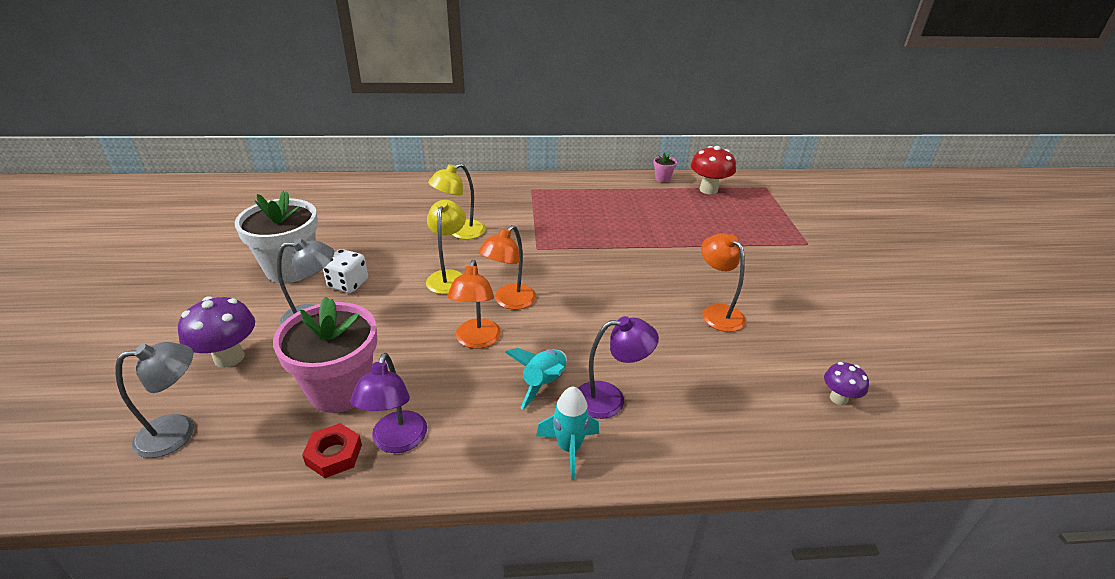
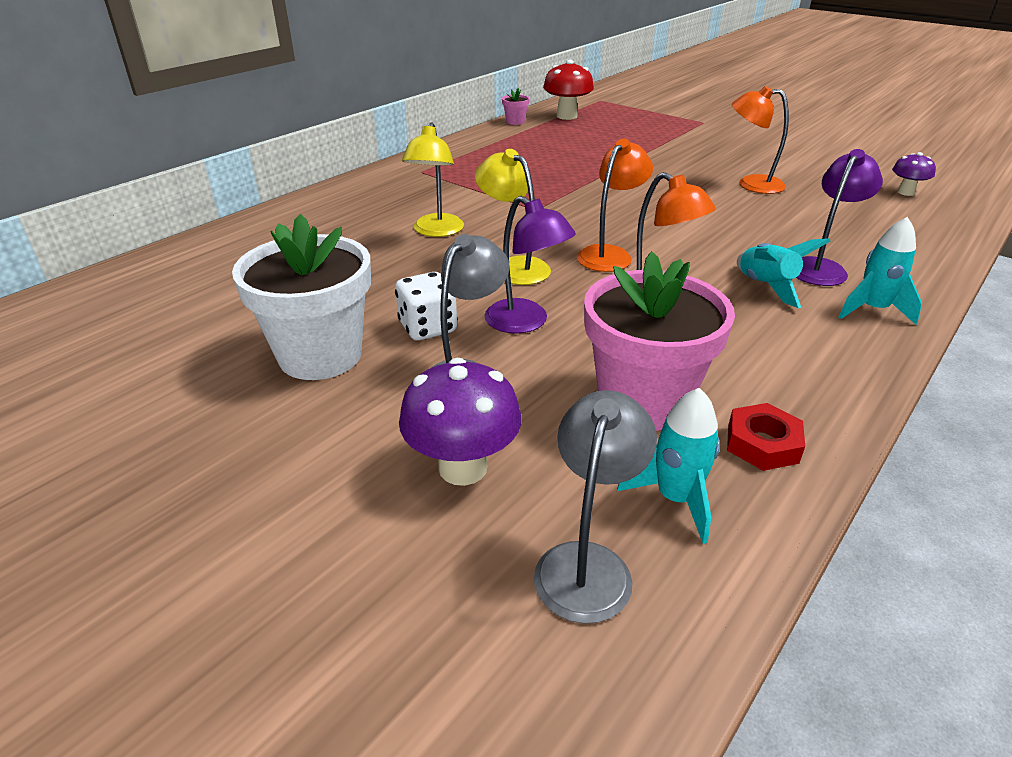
camera: 45 degrees left, 0 degrees up
purple lamp [350,353,427,453] -> purple lamp moved to [485,196,576,334]
orange lamp [478,225,536,310] -> orange lamp turned 135 degrees counterclockwise [577,139,653,272]
none -> turquoise rocket [617,388,720,544]

